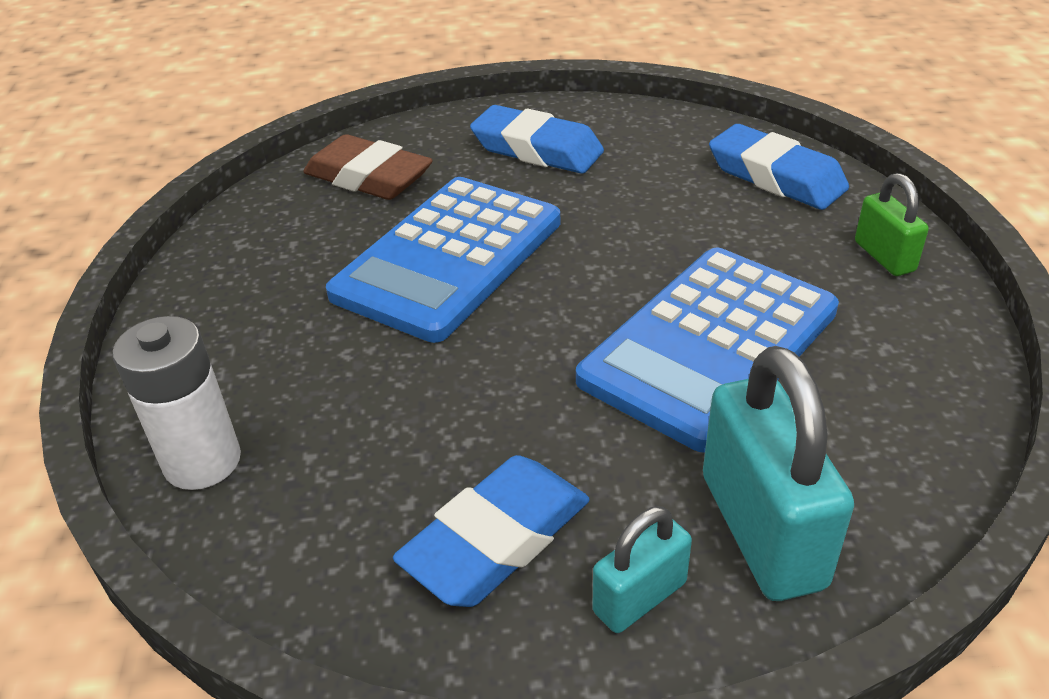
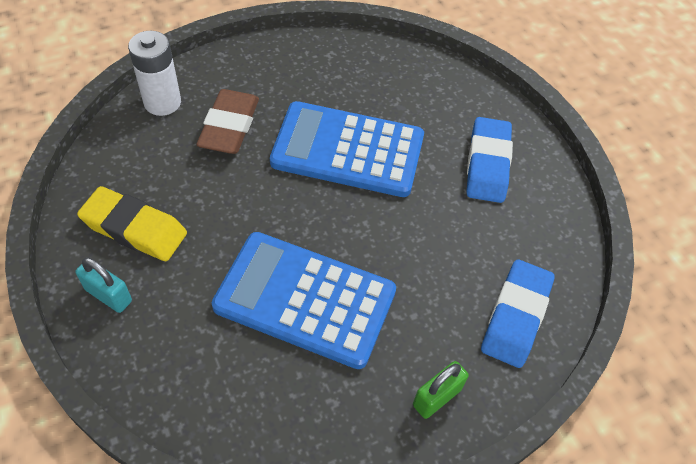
camera: 65 degrees right, 15 degrees up
brown eraser [303,134,433,200] -> brown eraser moved to [196,89,259,154]
blue eraser [393,455,590,607] -> yellow eraser [77,186,187,261]
turquoise padlock [703,346,854,601] -> none

